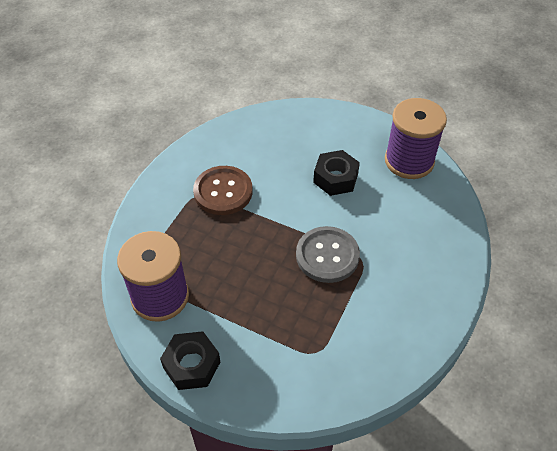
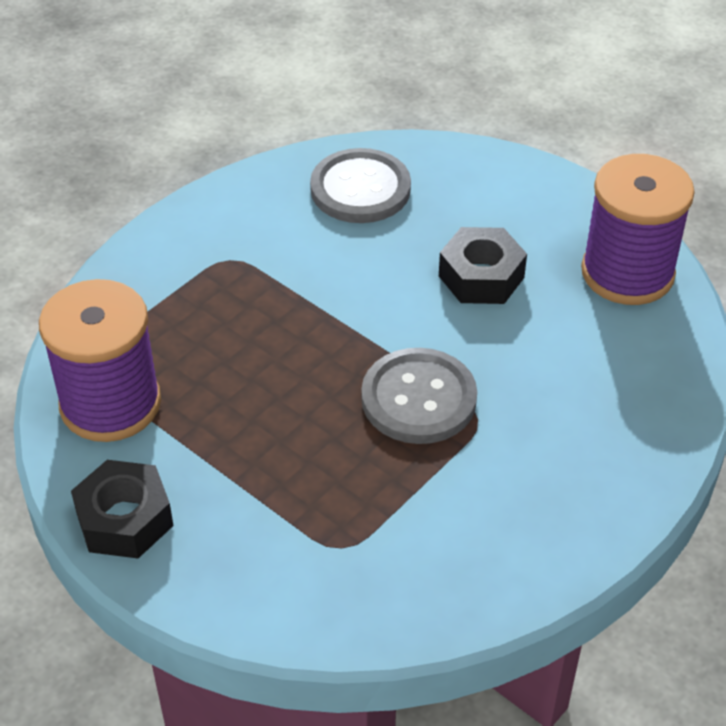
camera: 15 degrees right, 5 degrees down
brown button [193,166,253,215] -> none
none -> grey button [310,148,411,223]

